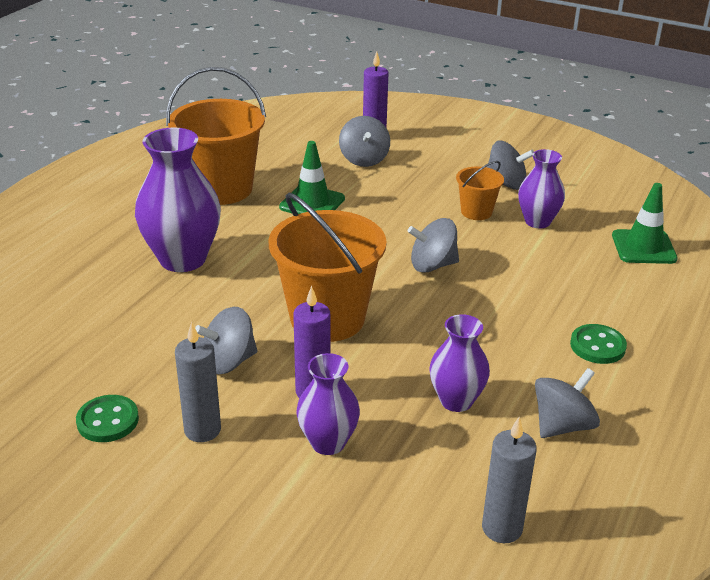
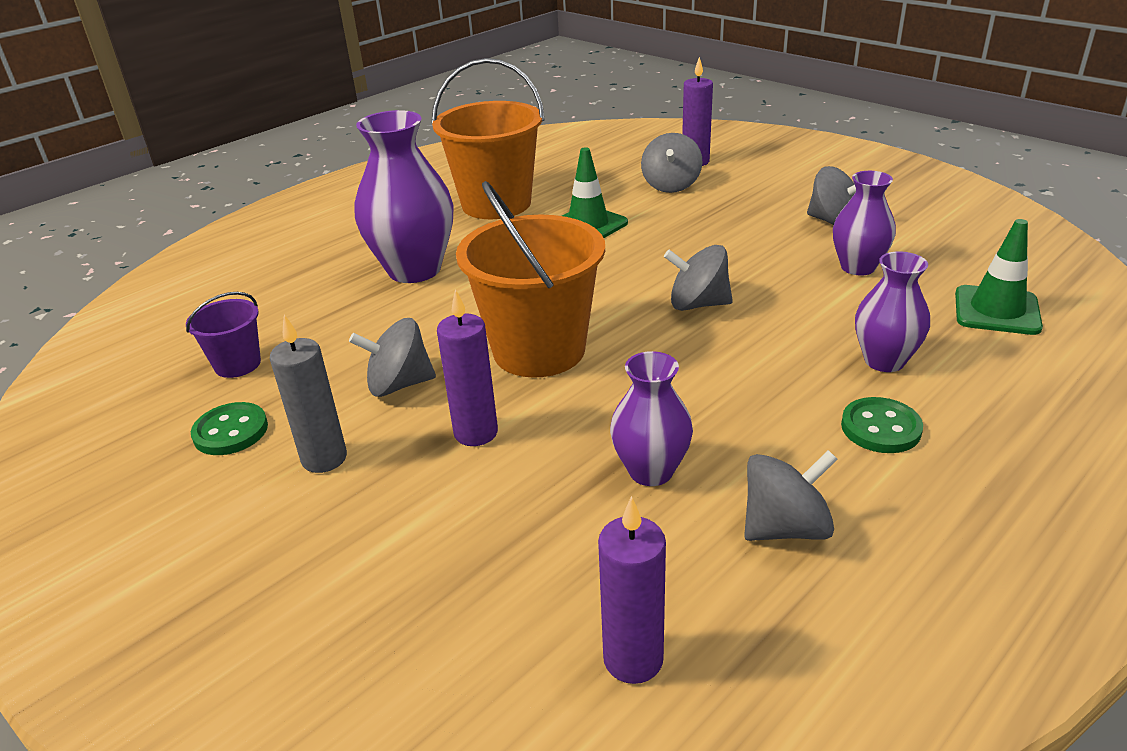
camera: 20 degrees right, 0 degrees up
purple vase [296,353,360,455] -> purple vase moved to [855,251,930,372]
orange bucket [456,161,504,220] -> none
grey candle [482,417,537,543] -> purple candle [598,496,666,684]
none -> purple bucket [186,292,261,378]

